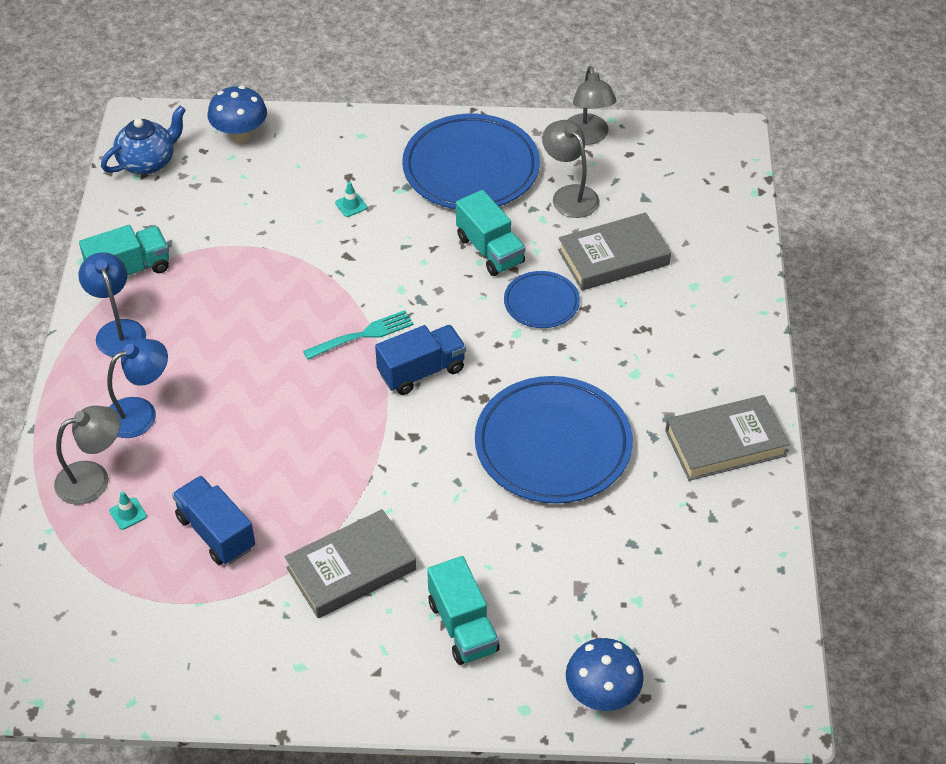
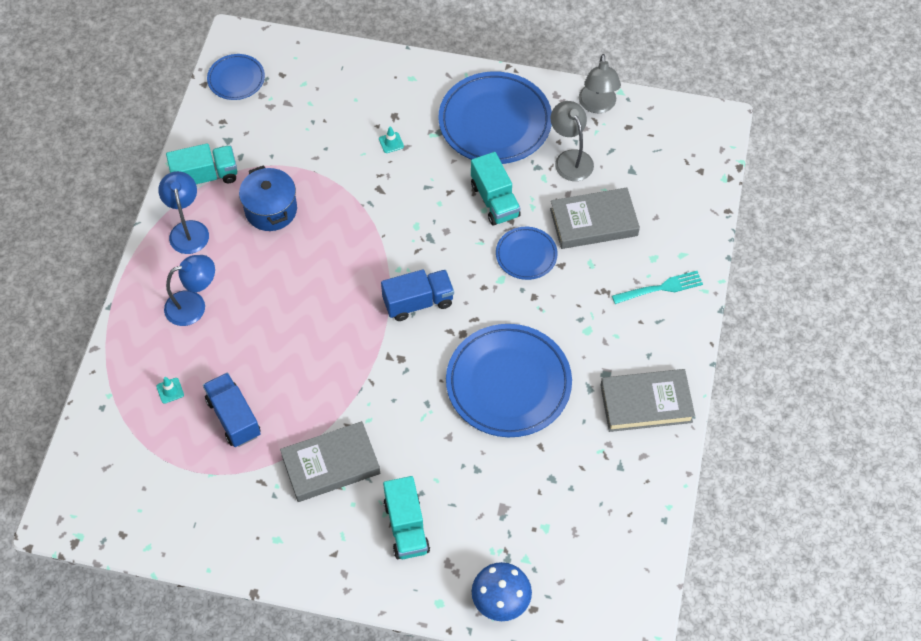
camera: 10 degrees right, 10 degrees up
grey lamp [54,406,120,505] -> none
blue teapot [101,106,186,175] -> blue plate [207,54,265,100]
blue mushroom [208,86,267,143] -> none
turquoise fork [303,310,414,360] -> turquoise fork moved to [612,271,703,304]
none -> blue pot [239,165,297,231]

